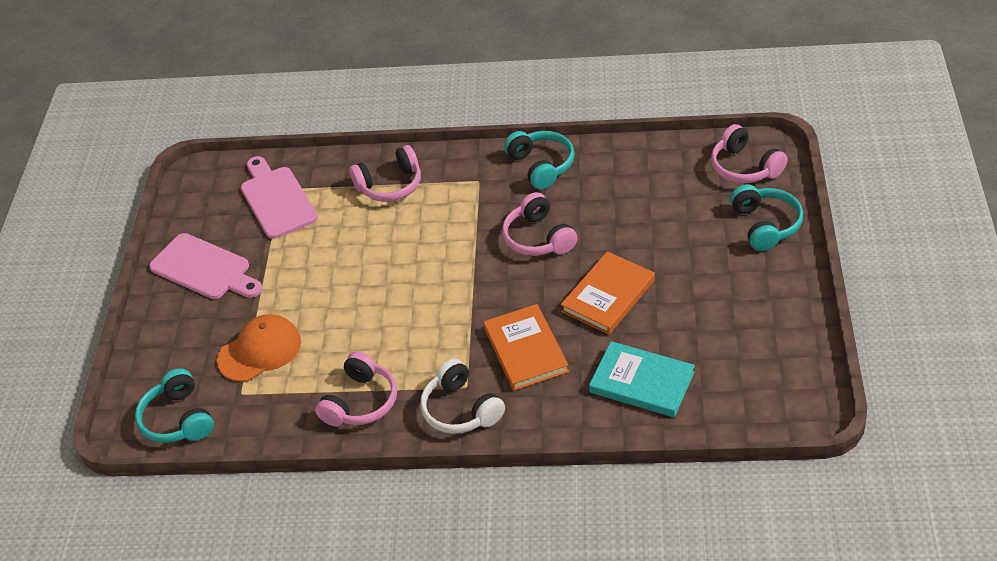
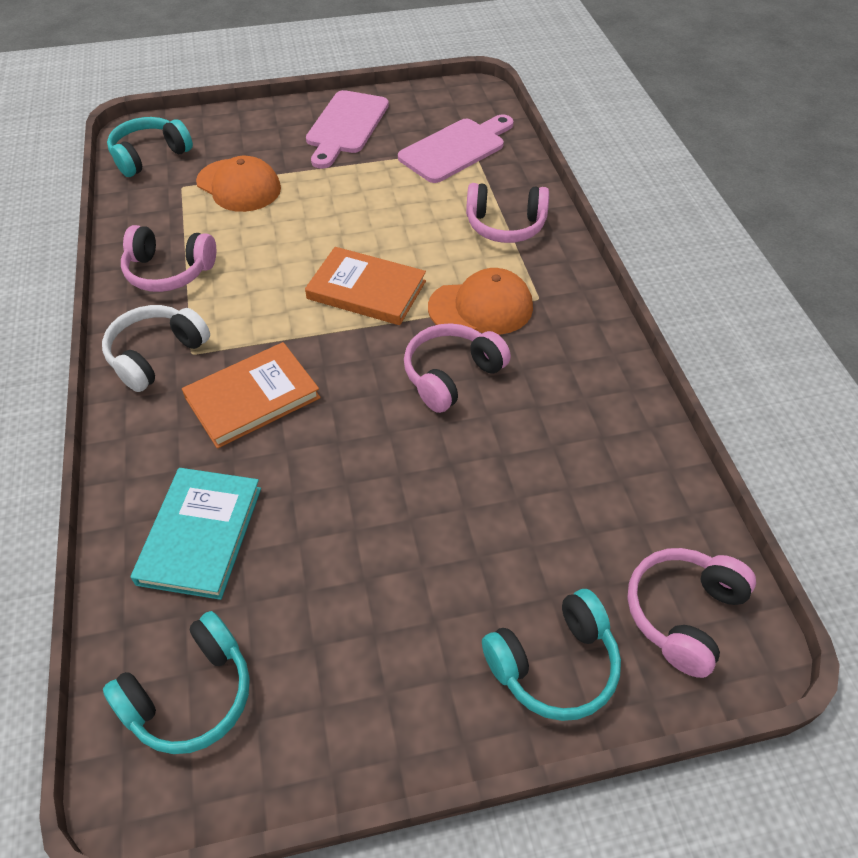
camera: 70 degrees right, 5 degrees up
pink headphones [350,145,421,202] -> pink headphones turned 45 degrees counterclockwise [466,183,549,243]
turquoise headphones [504,131,574,190] -> turquoise headphones moved to [103,611,250,754]
orange book [561,251,655,335] -> orange book moved to [305,247,426,325]
none -> orange cap [428,268,533,334]

